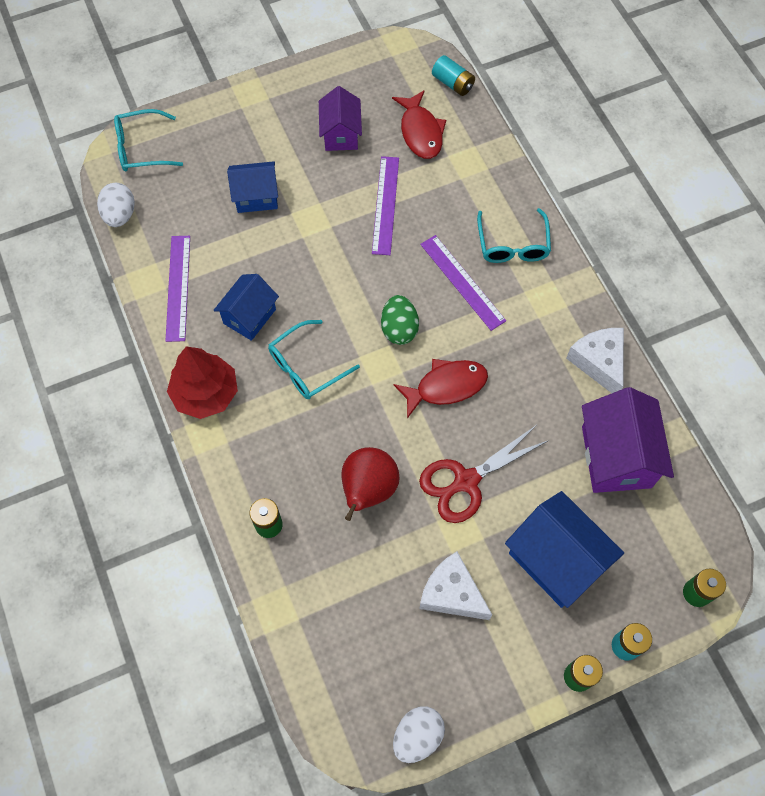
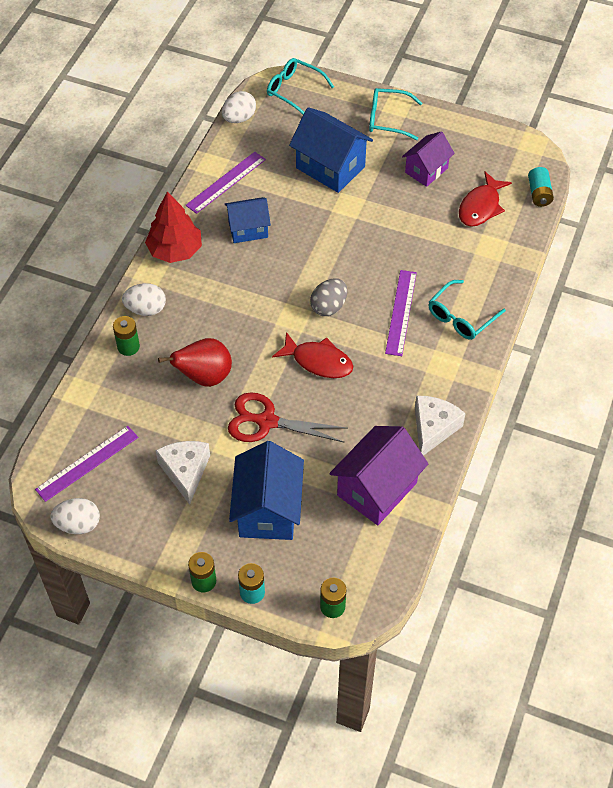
camera: 45 degrees right, 10 degrees down
blue house [227,161,278,213] -> blue house [289,107,373,193], size x1.58
turquoise glasses [268,320,360,399] -> turquoise glasses moved to [369,88,422,140]
purple ruler [372,156,399,255] -> purple ruler moved to [35,426,138,502]
green egg [381,295,419,345] -> grey egg [310,279,347,316]
none -> white egg [122,283,166,316]

